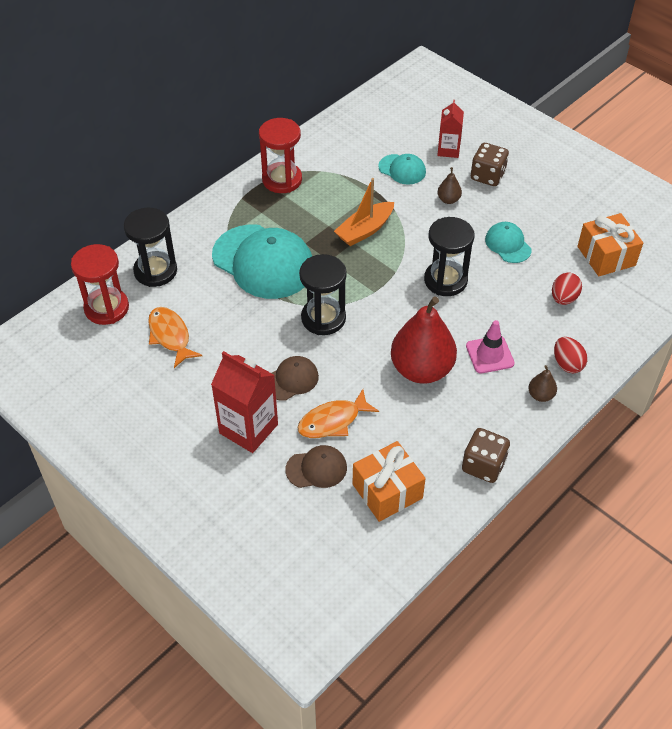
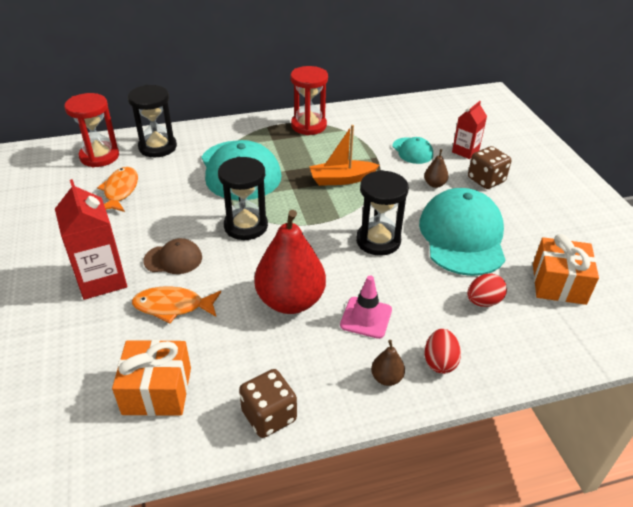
camera: 30 degrees right, 10 degrees down
brown cap [286,445,347,488] -> none
turquoise cap [485,222,532,263] -> turquoise cap [419,188,505,276], size x2.06

